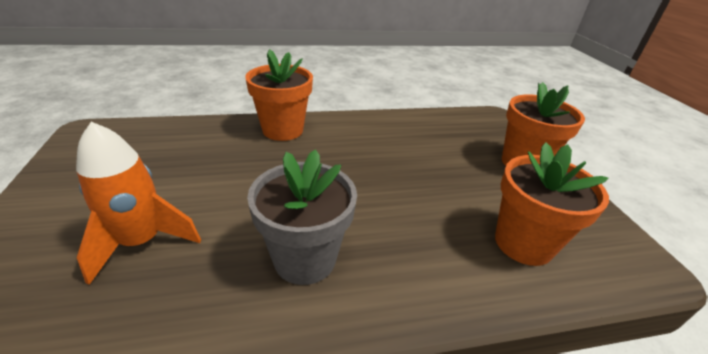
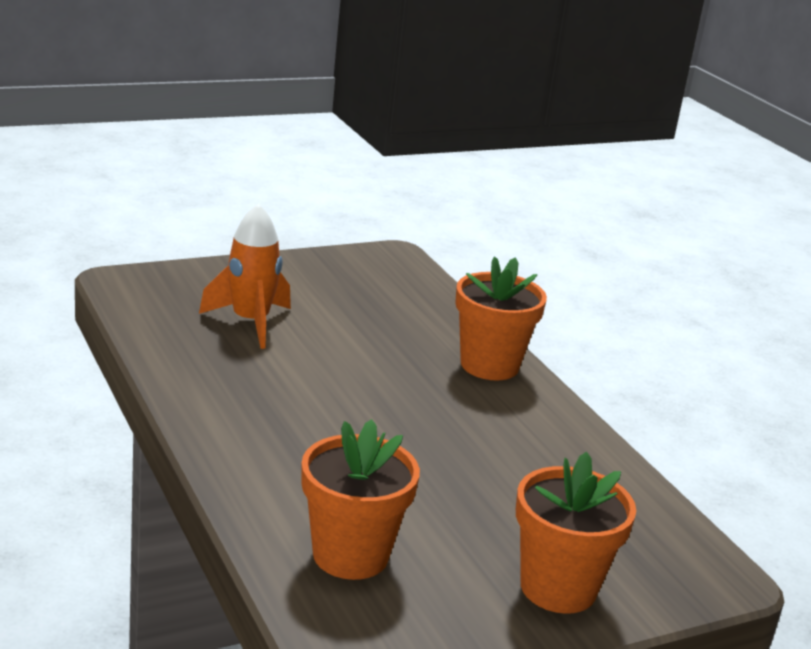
camera: 75 degrees right, 10 degrees down
grey flower pot [247,149,357,285] -> none

